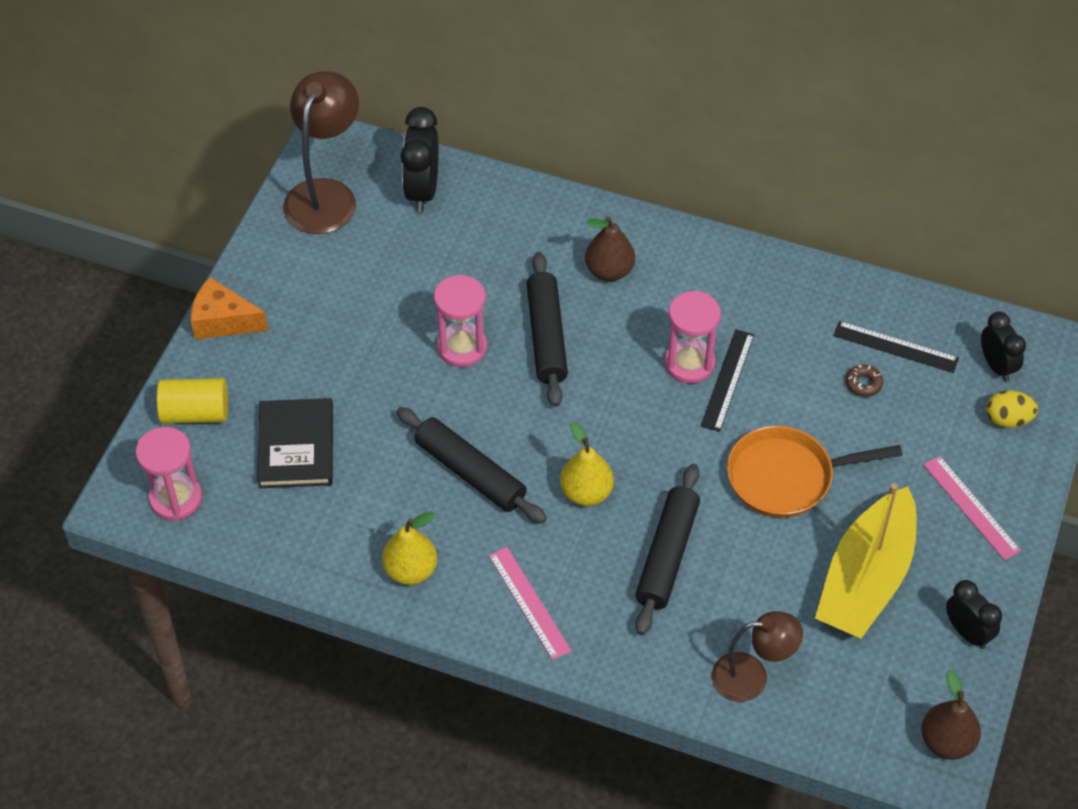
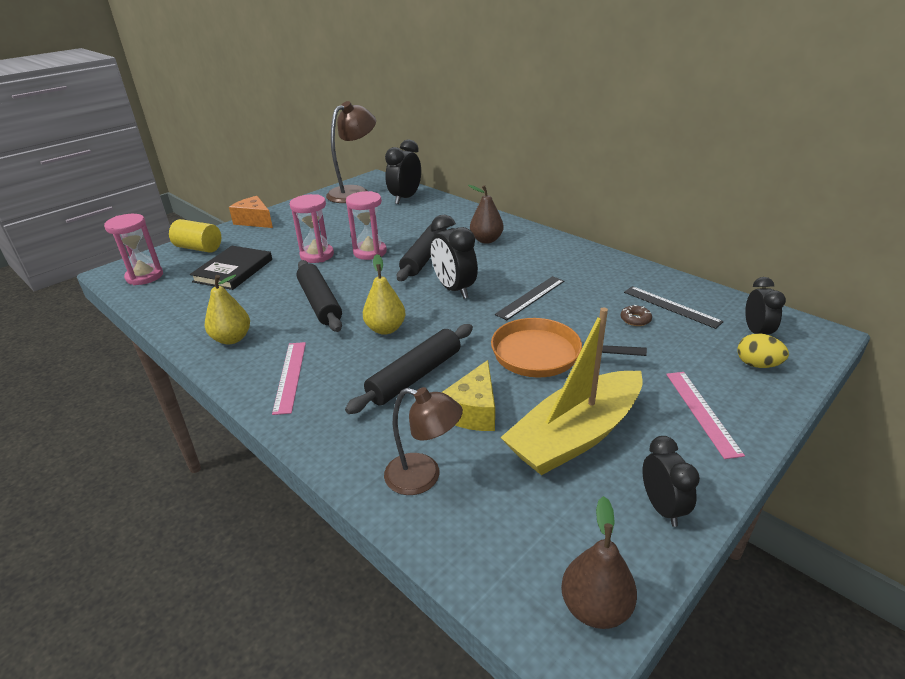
camera: 25 degrees right, 20 degrees down
pink hourglass [665,291,721,383] -> pink hourglass moved to [290,194,334,263]
none -> black clock [430,215,478,299]
none -> yellow cheese [442,360,495,431]

